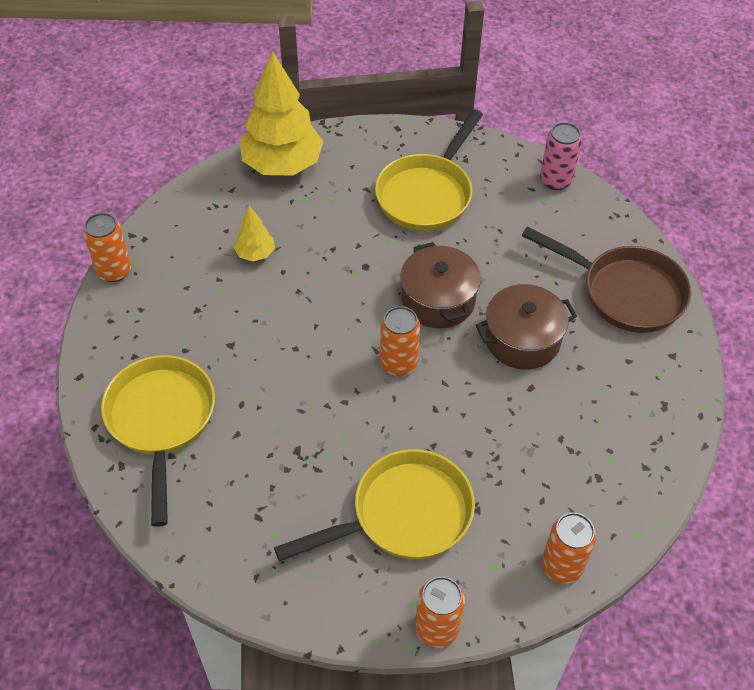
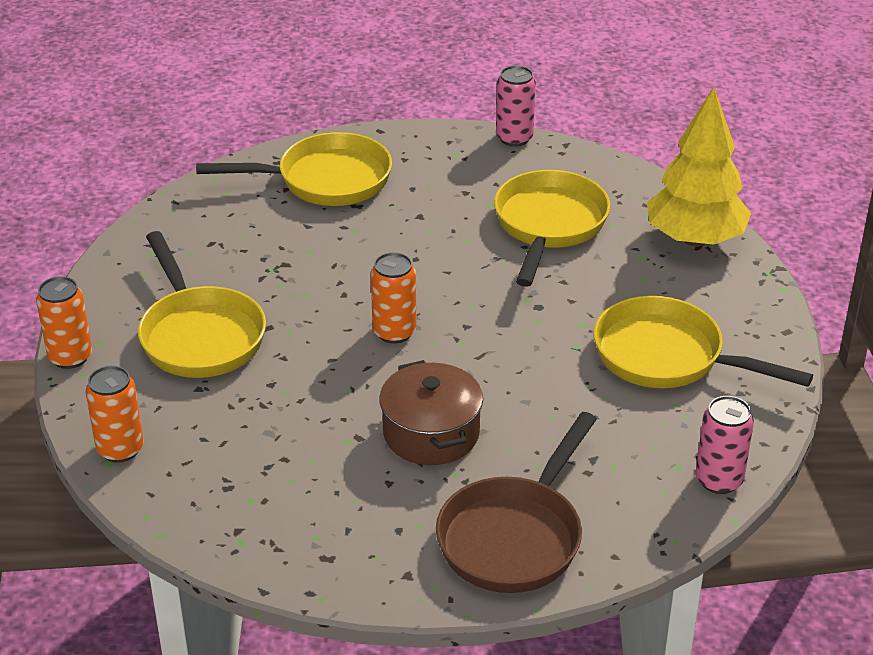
camera: 90 degrees right, 15 degrees down
orange can [83,213,131,282] -> pink can [496,65,536,147]
yellow tree [233,206,275,261] -> yellow pan [494,170,610,287]
brown pot [400,242,481,328] -> none

